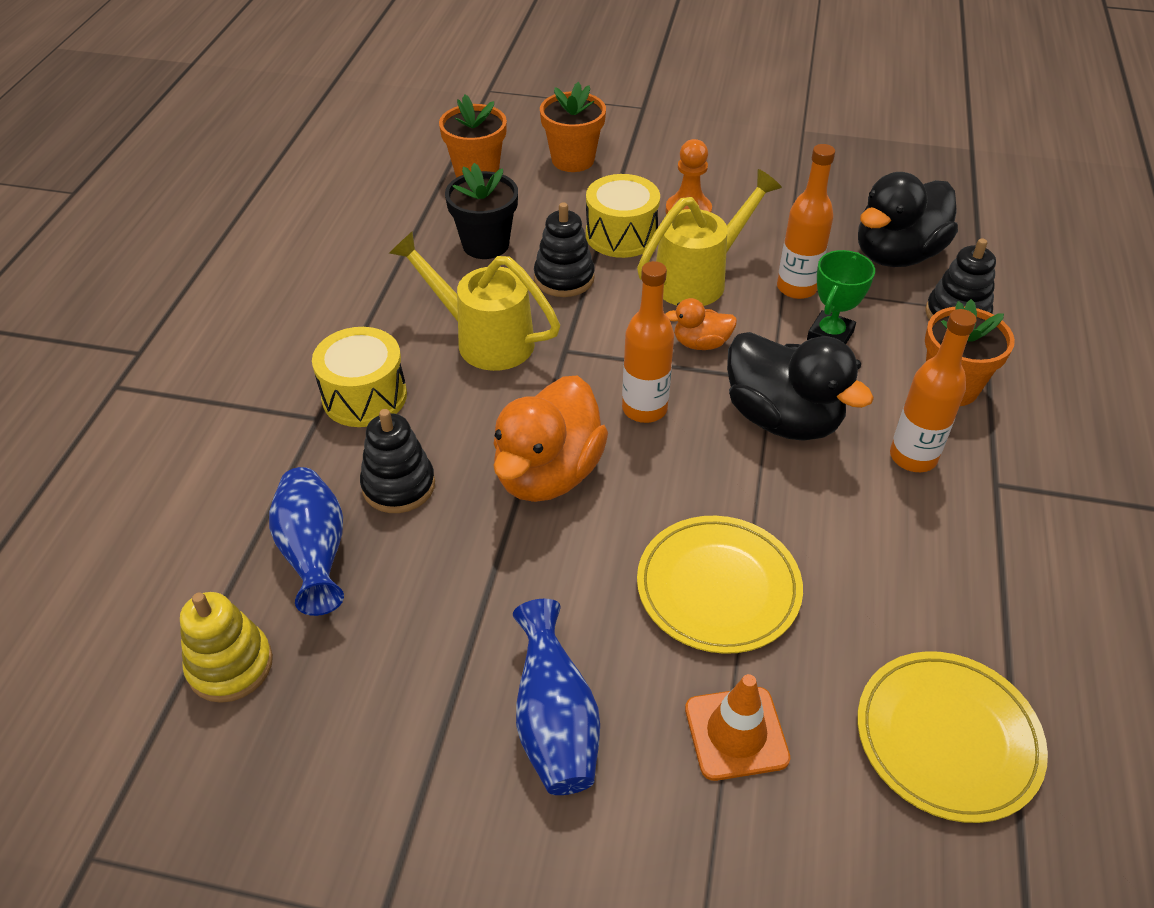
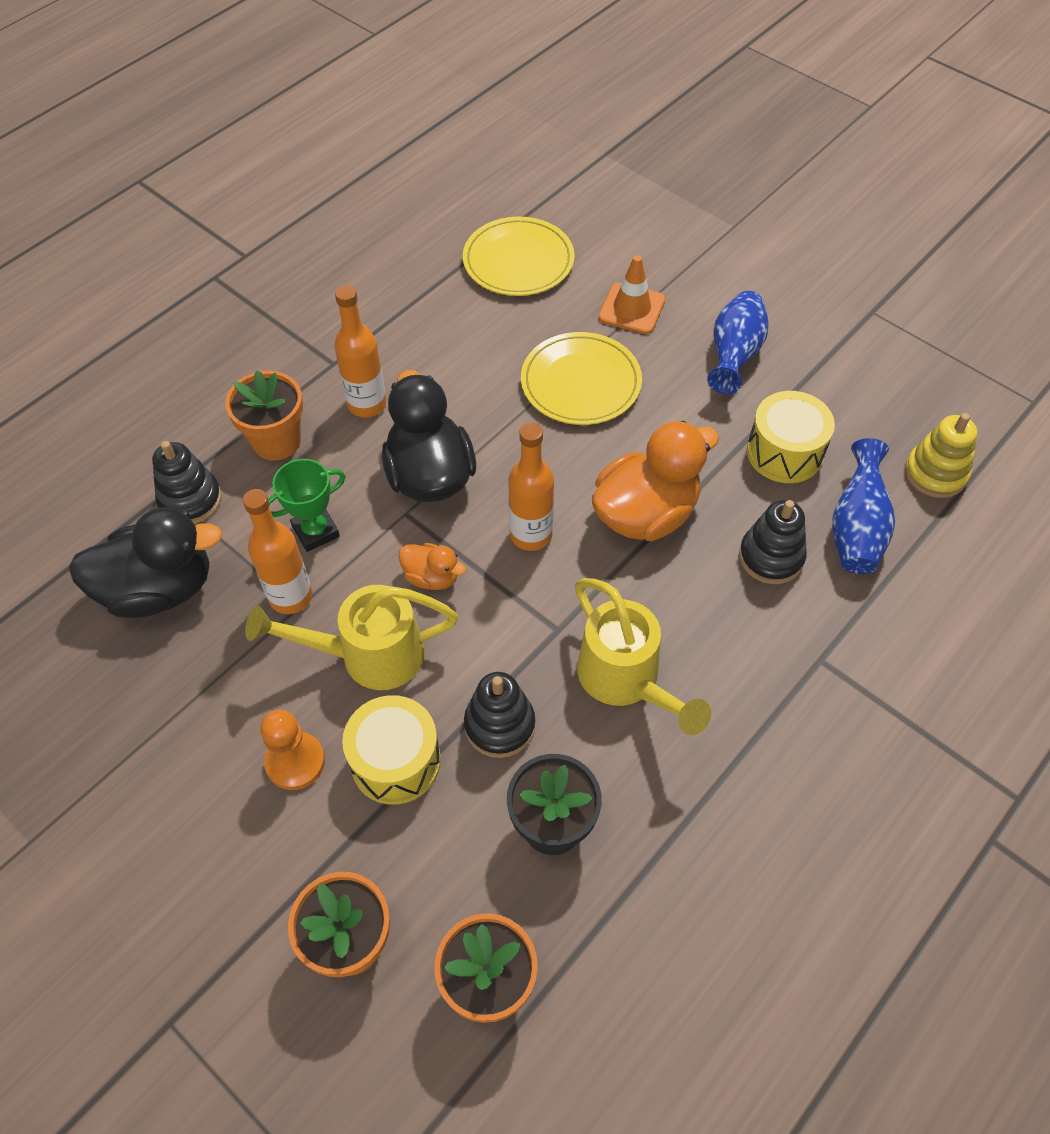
camera: 150 degrees left, 10 degrees up
yellow drum [312,327,407,427] -> yellow drum moved to [747,391,835,483]

